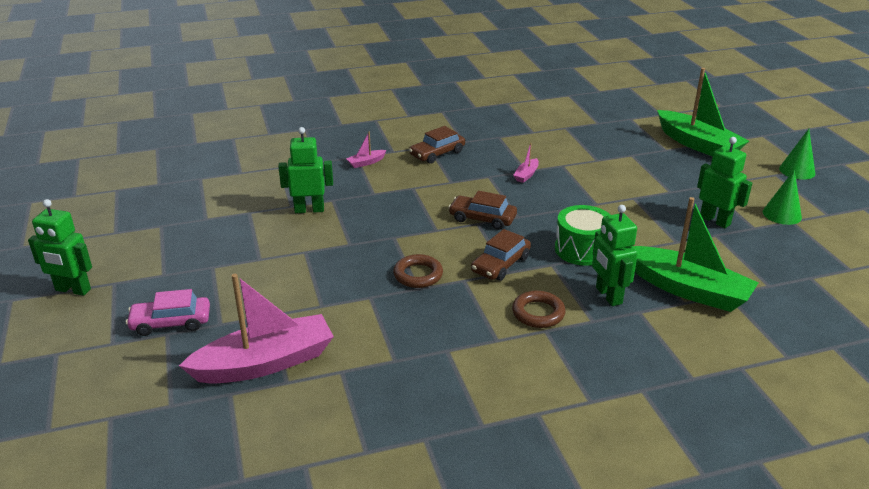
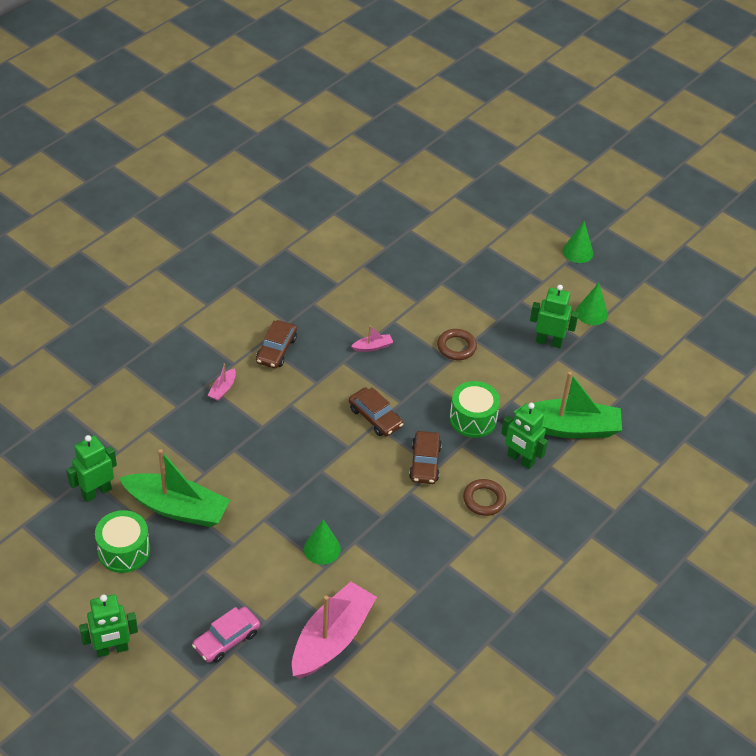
camera: 35 degrees left, 15 degrees up
green robot [278,127,333,213] -> green robot moved to [66,435,117,502]
brown ring [393,254,443,288] -> brown ring moved to [437,329,477,360]
brown car [448,191,517,230] -> brown car turned 120 degrees counterclockwise [349,387,403,436]
pink boat [513,143,539,183] -> pink boat turned 105 degrees counterclockwise [351,325,393,352]
green boat [657,68,749,156] -> green boat moved to [119,449,230,527]
none -> green drum [95,510,150,573]
none -> green cone [304,519,341,565]

